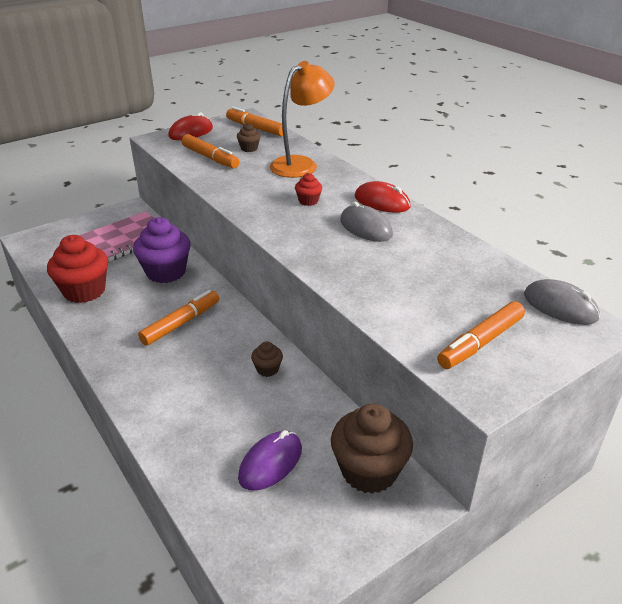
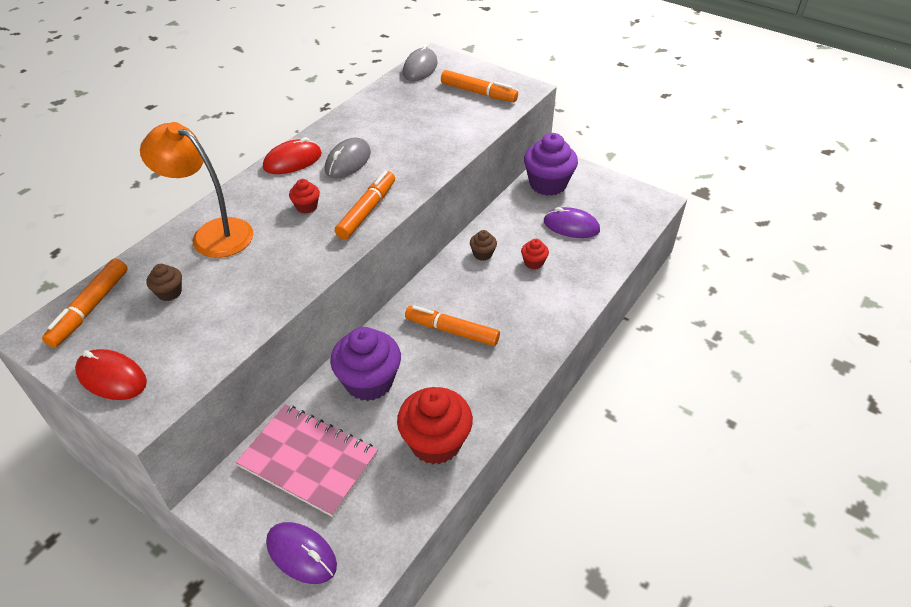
camera: 110 degrees left, 10 degrees up
orange marker [182,134,240,168] -> orange marker moved to [335,171,395,240]
brown cupcake [331,404,413,494] -> purple cupcake [524,133,578,196]
red mouse [355,181,411,213] -> red mouse turned 45 degrees clockwise [263,137,322,174]
none -> purple mouse [266,522,337,584]
none -> red cupcake [521,239,549,269]

